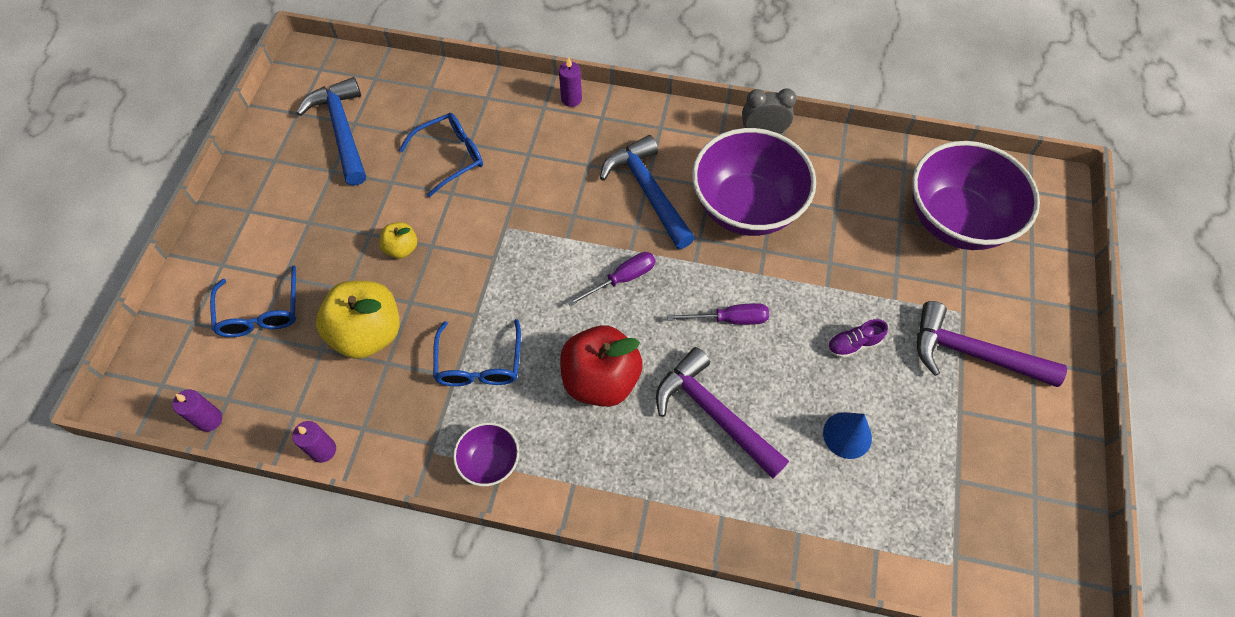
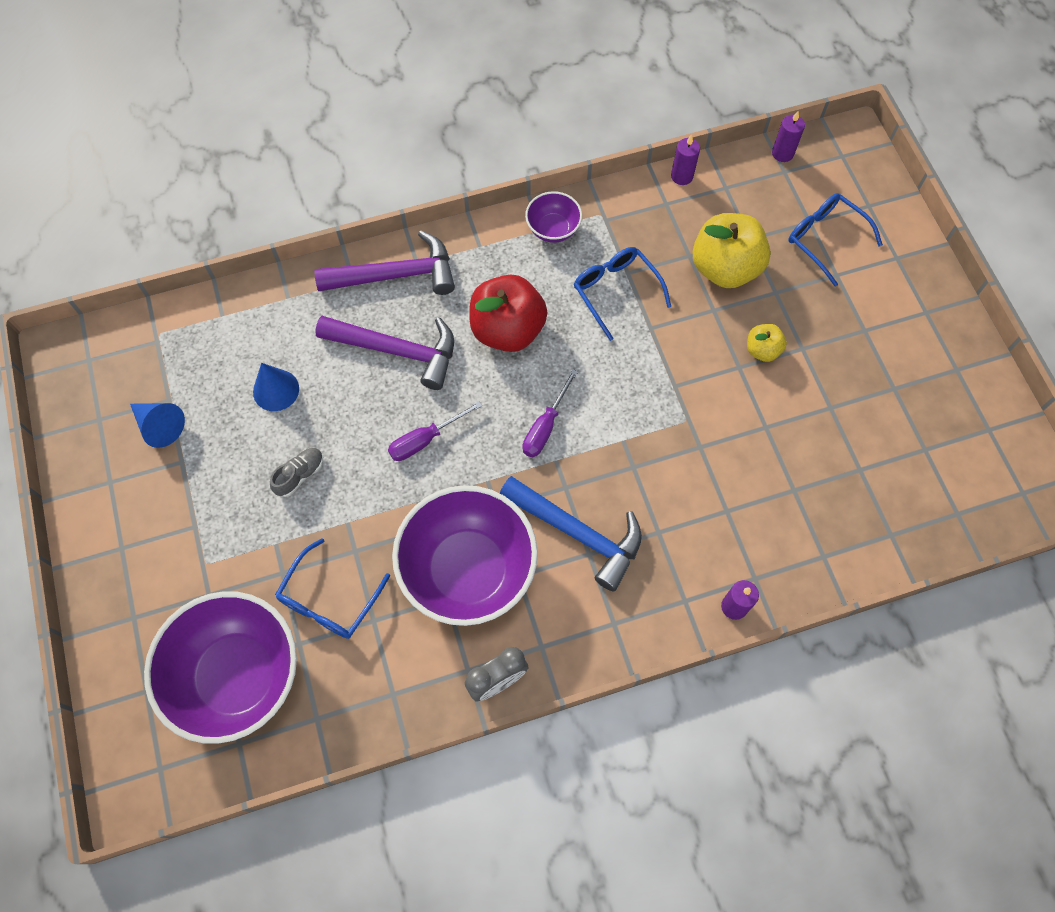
camera: 150 degrees right, 5 degrees up
blue hammer [297,77,366,186] -> none
blue glasses [399,113,483,197] -> blue glasses moved to [275,538,390,639]
purple shoe [827,319,888,358] -> grey shoe [270,448,323,497]
purple hammer [917,301,1067,387] -> purple hammer moved to [314,231,455,295]
none -> blue cone [130,403,185,448]

